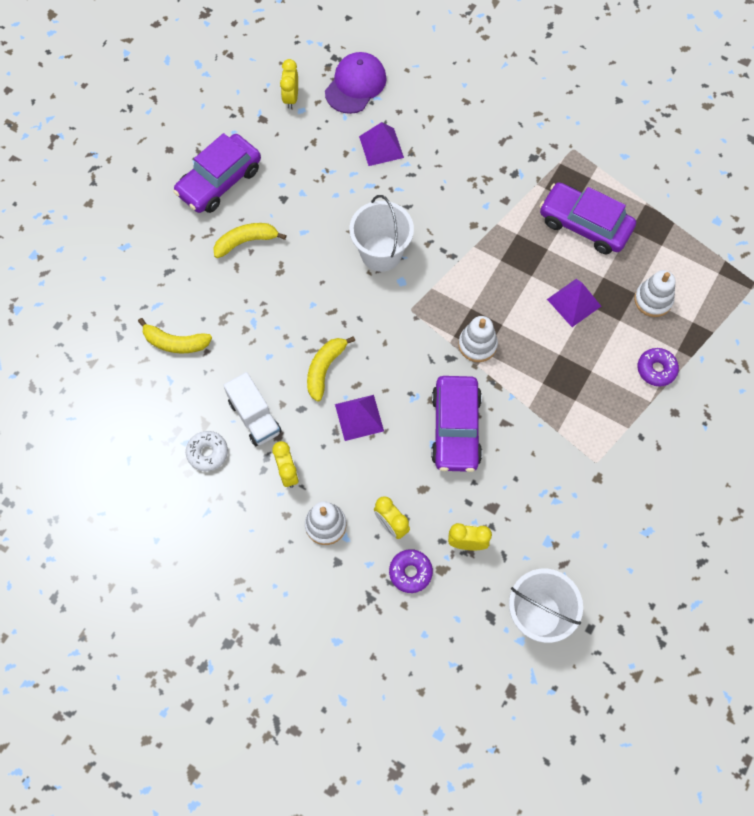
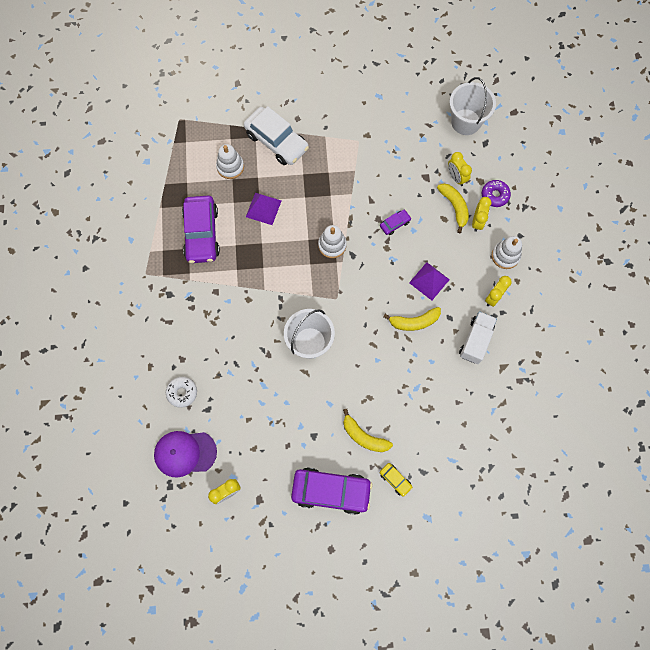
camera: 125 degrees left, 5 degrees up
yellow banana [138,318,212,353] -> yellow banana moved to [437,184,469,233]
white donut [186,431,228,471] -> white donut moved to [166,377,197,408]
purple pyramid [359,122,404,166] -> none
purple car [431,376,482,472] -> purple car [380,210,412,235], size x0.45
purple donut [637,348,679,386] -> white car [244,106,309,165]
none -> yellow car [380,463,413,497]

